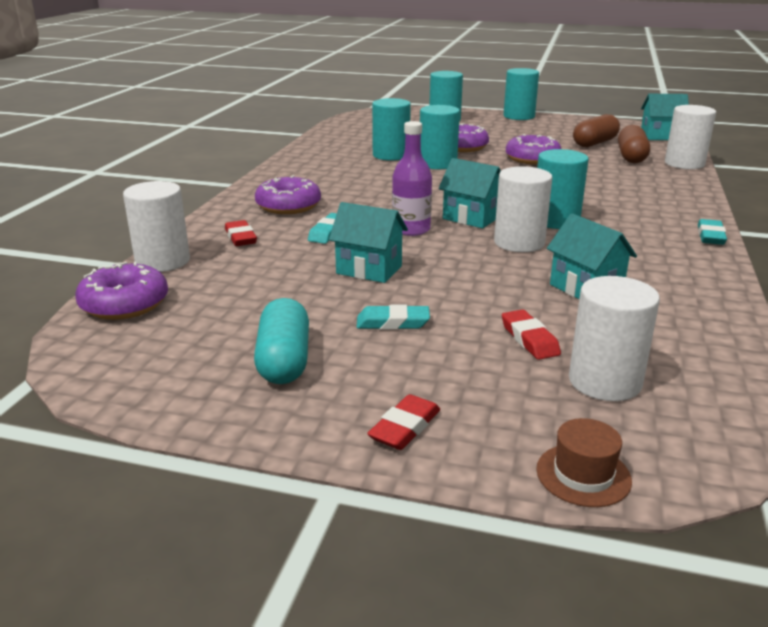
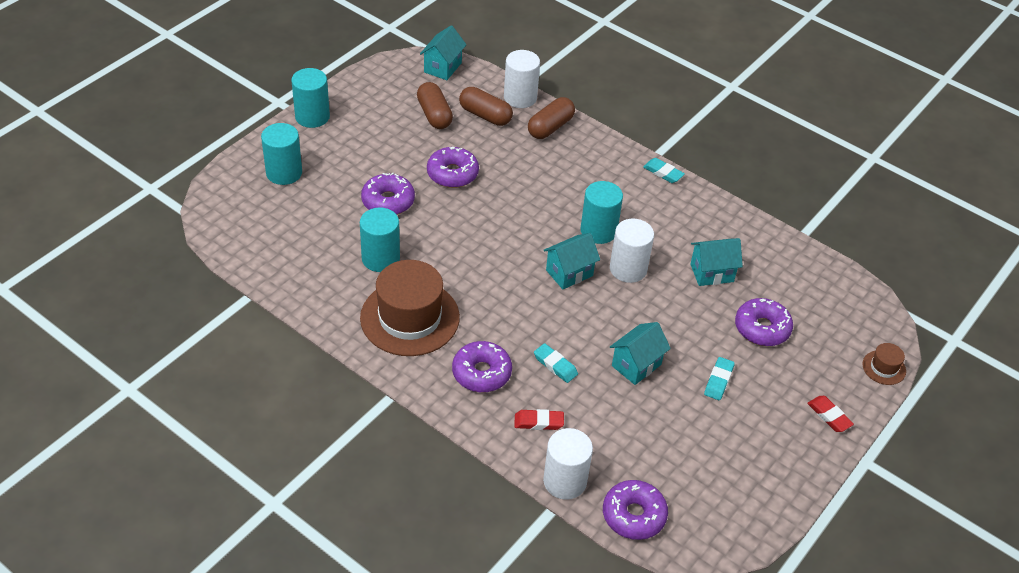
camera: 70 degrees left, 20 degrees up
turquoise capsule [254,298,309,384] -> none
purple bottle [392,121,432,236] -> none
turquoise cylinder [420,105,460,169] -> none
red eraser [502,309,561,360] -> purple donut [735,298,793,346]
white cylinder [569,276,660,401] -> none
none -> brown hat [360,260,460,356]
none -> brown capsule [528,97,575,139]

